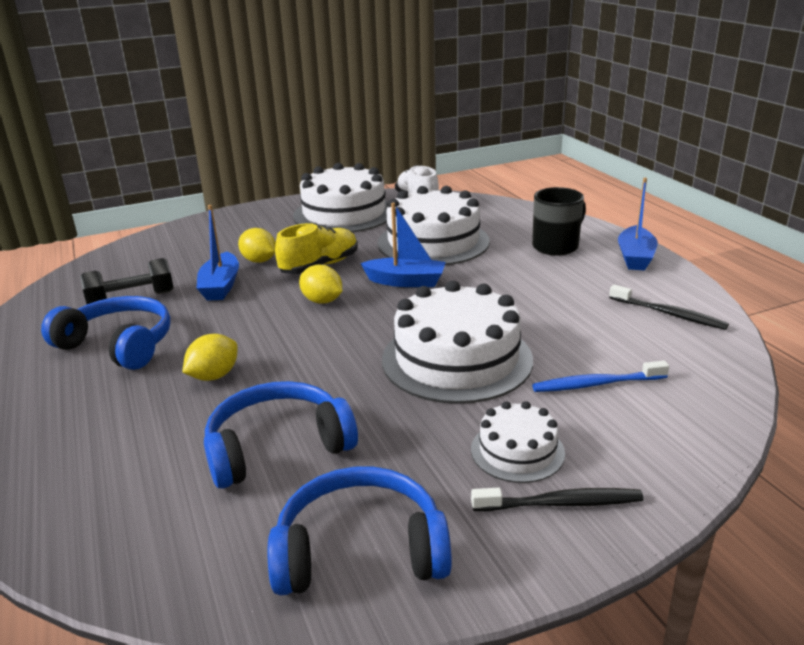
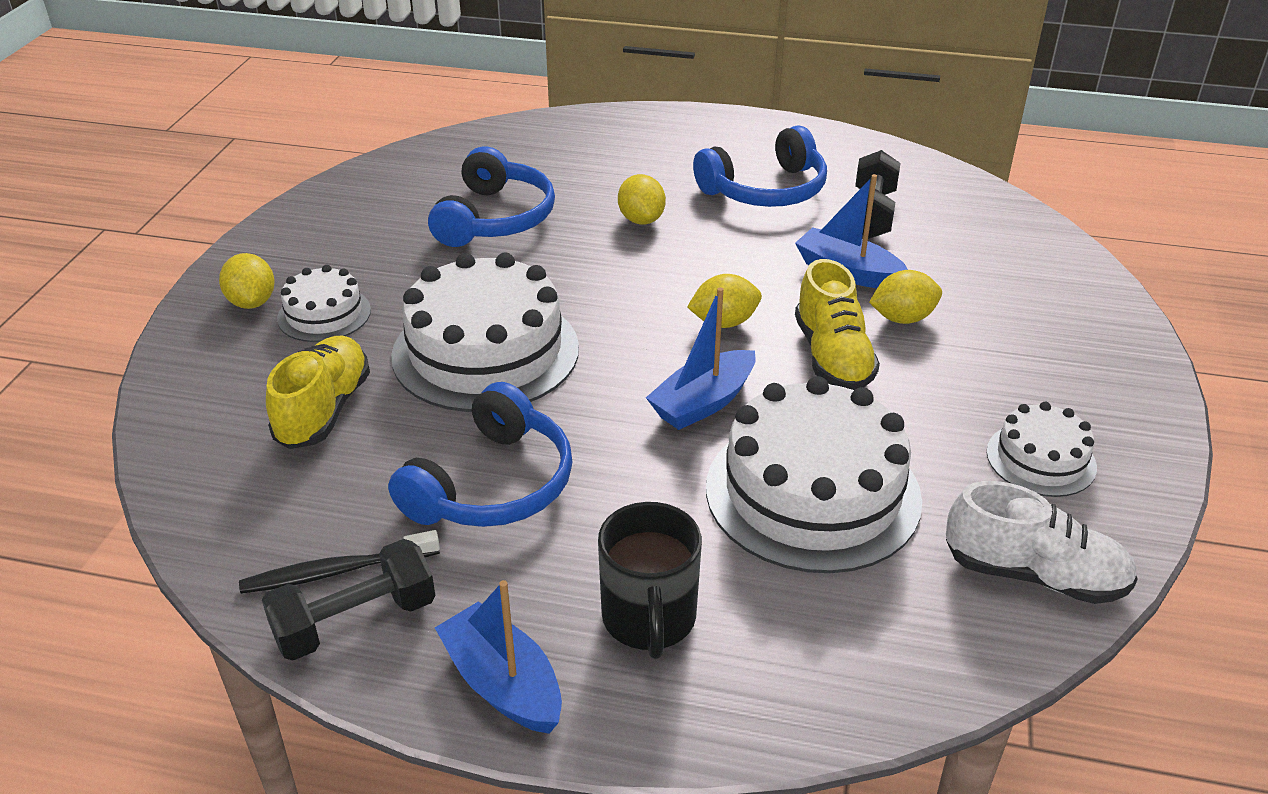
camera: 125 degrees right, 10 degrees up
blue headphones [268,467,452,595] -> blue headphones moved to [388,382,572,527]
white cake [293,163,388,233] -> white cake [986,402,1097,497], size x0.51
black toothbrush [471,488,644,511] -> yellow lemon [219,253,275,309]
blue toothbrush [532,361,669,392] -> yellow shoe [266,336,370,449]
none -> black dumbbell [262,539,435,660]

